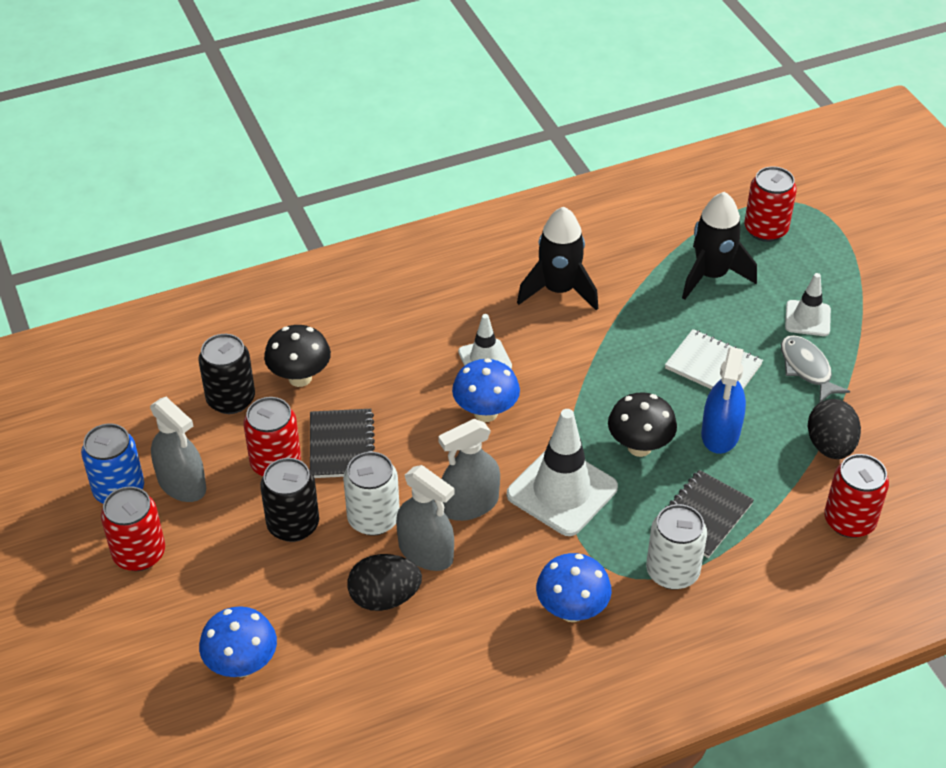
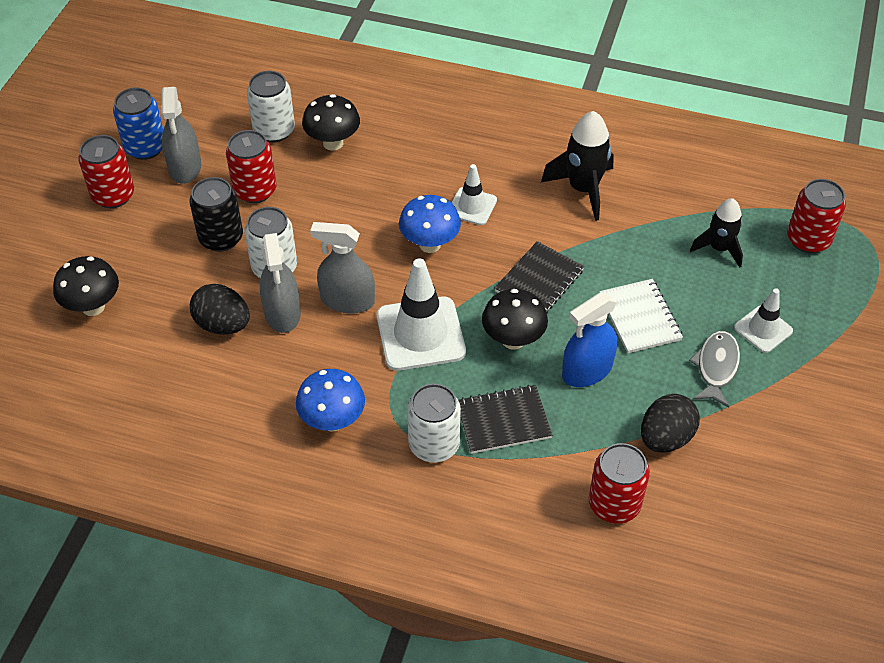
camera: 40 degrees right, 5 degrees up
black can [198,334,255,414] -> white can [247,71,295,142]
blue mushroom [199,606,277,677] -> black mushroom [53,256,119,316]
black notebook [310,409,375,478] -> black notebook moved to [495,241,584,313]
black rocket [682,192,757,299] -> black rocket [690,198,743,268], size x0.67

